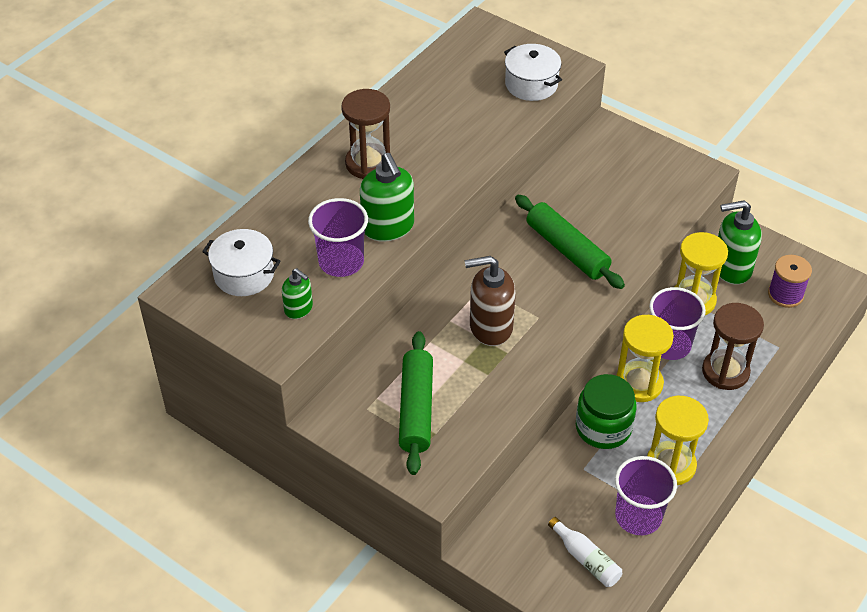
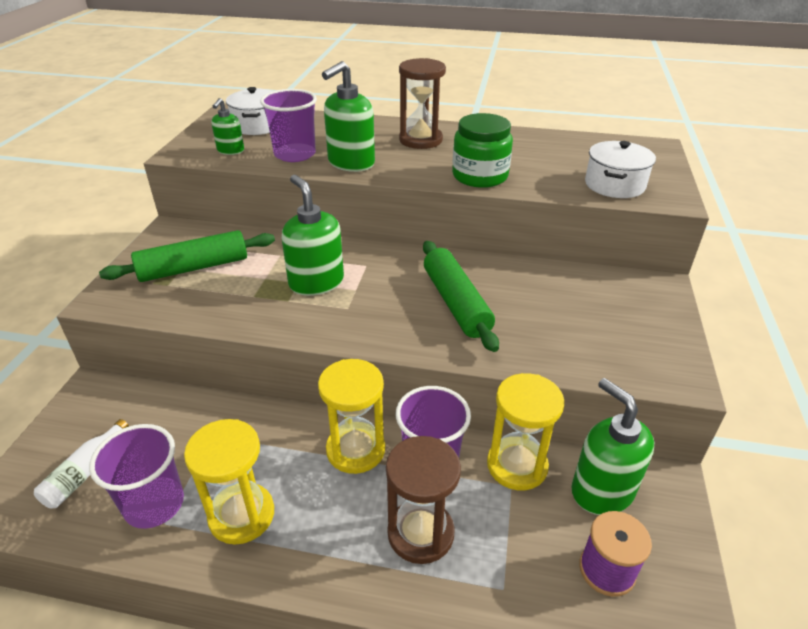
camera: 65 degrees right, 10 degrees down
brown soap dispenser [465,256,516,346] -> green soap dispenser [282,175,344,296]
green rolling pin [515,195,625,289] -> green rolling pin turned 45 degrees counterclockwise [423,241,499,352]
green jar [576,374,637,449] -> green jar moved to [452,113,513,188]

